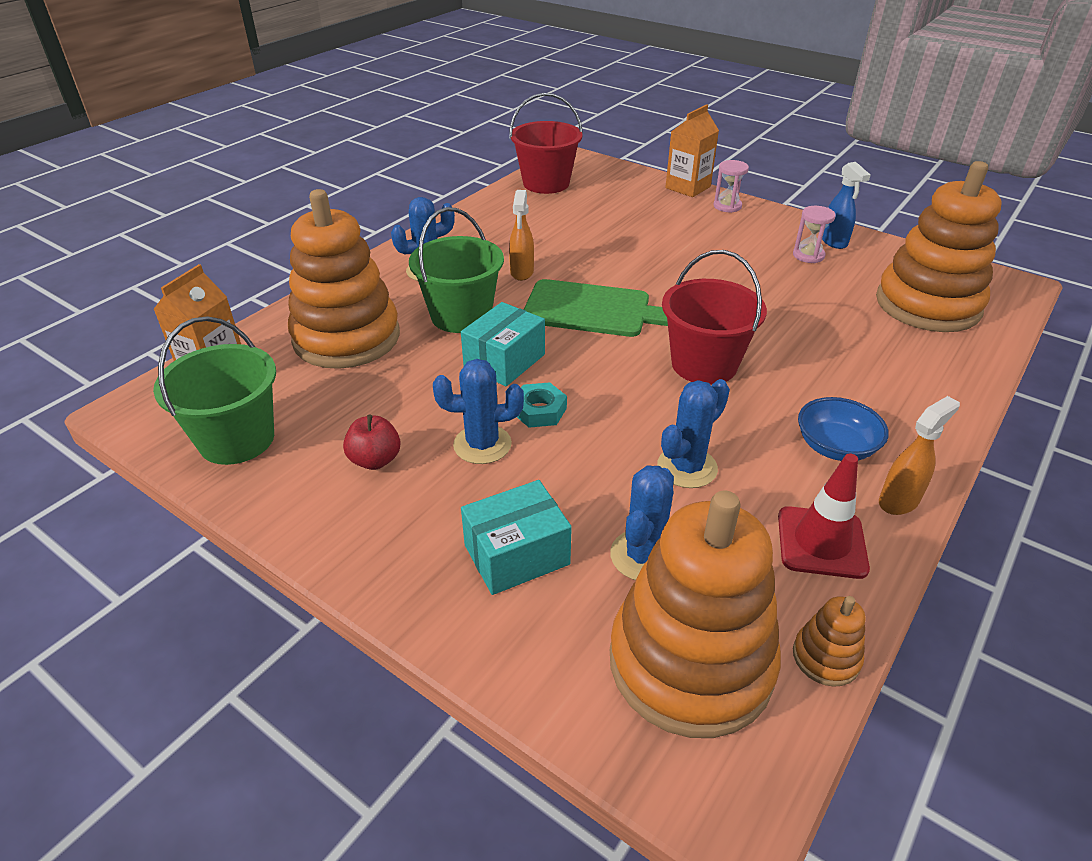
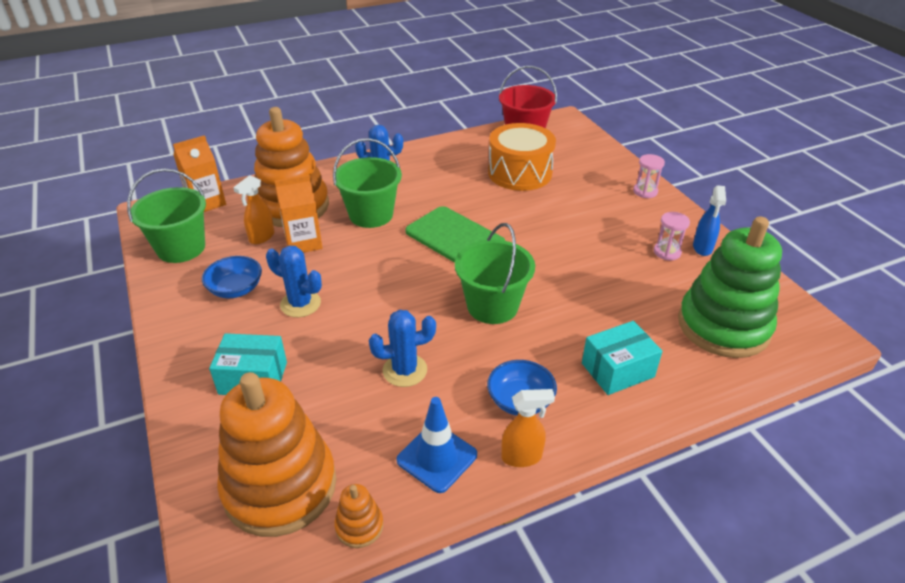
camera: 30 degrees right, 0 degrees up
red apple [343,415,400,470] -> blue bowl [202,256,262,298]
turquoise box [461,302,545,386] -> turquoise box moved to [582,321,662,395]
orange spray bottle [509,190,534,281] -> orange spray bottle moved to [233,175,274,244]
turquoise nut [517,382,567,428] -> none
blue cactus [610,465,674,580] -> none
red bucket [662,250,767,385] -> green bucket [455,223,535,324]
orange carton [665,104,719,197] -> orange carton moved to [275,175,323,253]
red traffic cone [778,453,870,579] -> blue traffic cone [397,397,477,493]
orange stacking toy [876,161,1002,332] -> green stacking toy [678,216,782,358]
none -> orange drum [488,123,556,191]

